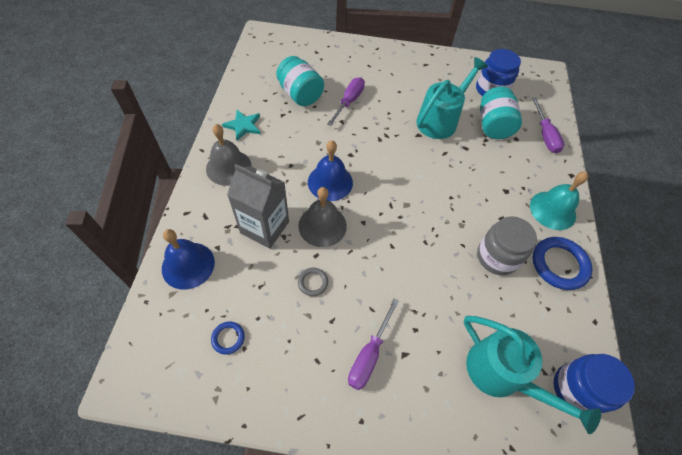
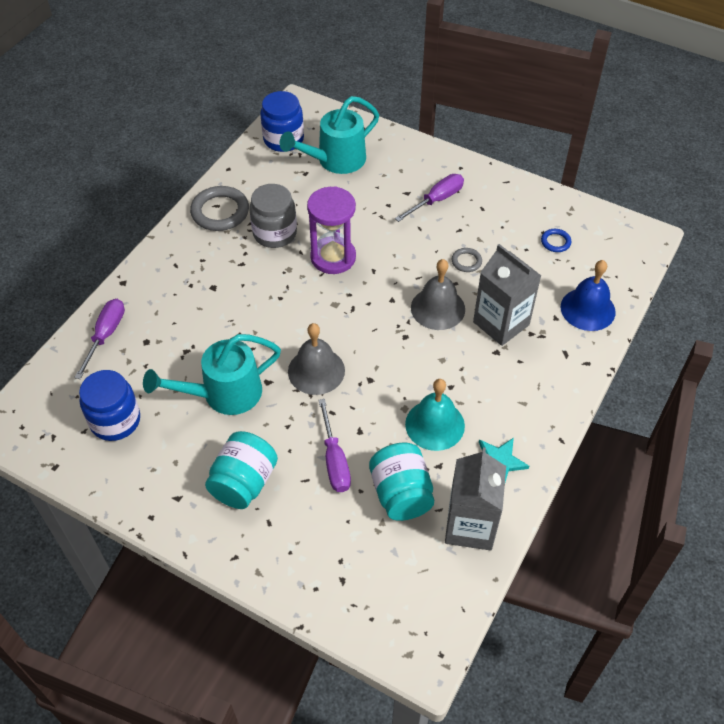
camera: 155 degrees left, 5 degrees down
grey bell [206,124,252,186] -> grey bell moved to [288,323,345,395]
blue bell [308,141,353,201] -> none
purple screwdriver [327,77,365,126] -> purple screwdriver turned 60 degrees counterclockwise [318,399,351,492]
turquoise watering can [464,316,601,434] -> turquoise watering can turned 105 degrees counterclockwise [280,96,379,174]
turquoise jar [480,87,522,139] -> turquoise jar moved to [205,431,278,509]
turquoise bell [530,172,588,230] -> turquoise bell moved to [405,379,465,451]
blue ring [532,237,592,290] -> grey ring [190,186,249,231]
none -> purple hourglass [307,186,356,274]
none -> grey carton [445,448,506,551]

